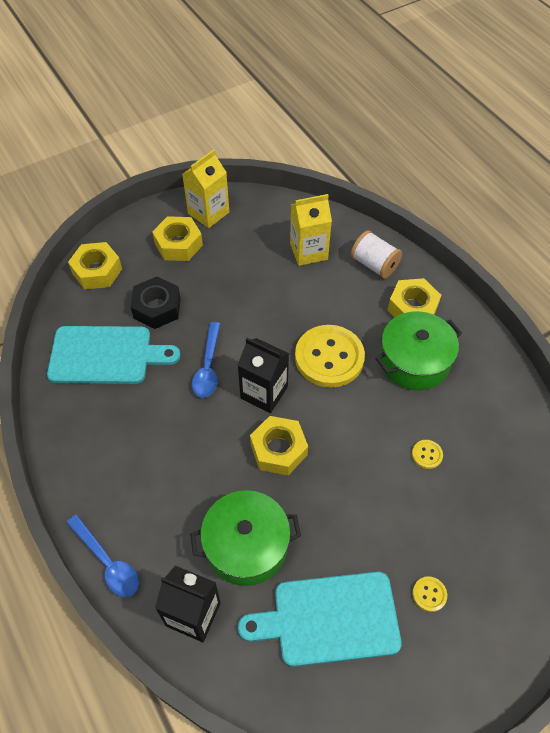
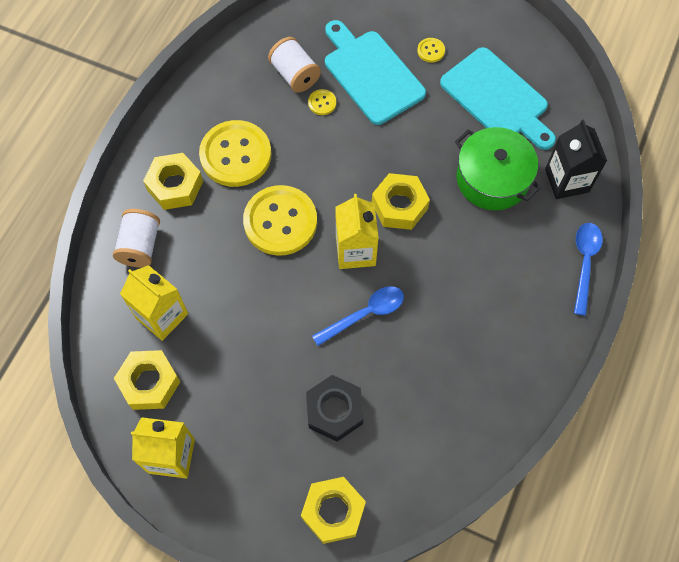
camera: 125 degrees left, 10 degrees up
turquoise cutting board [47,326,180,384] -> turquoise cutting board moved to [325,20,426,125]
yellow nut [152,216,203,261] -> yellow nut moved to [114,350,180,410]
black carton [238,338,289,413] -> yellow carton [335,194,379,269]
green pot [376,311,462,390] -> yellow button [199,120,271,187]
none -> white spool [268,37,321,93]

